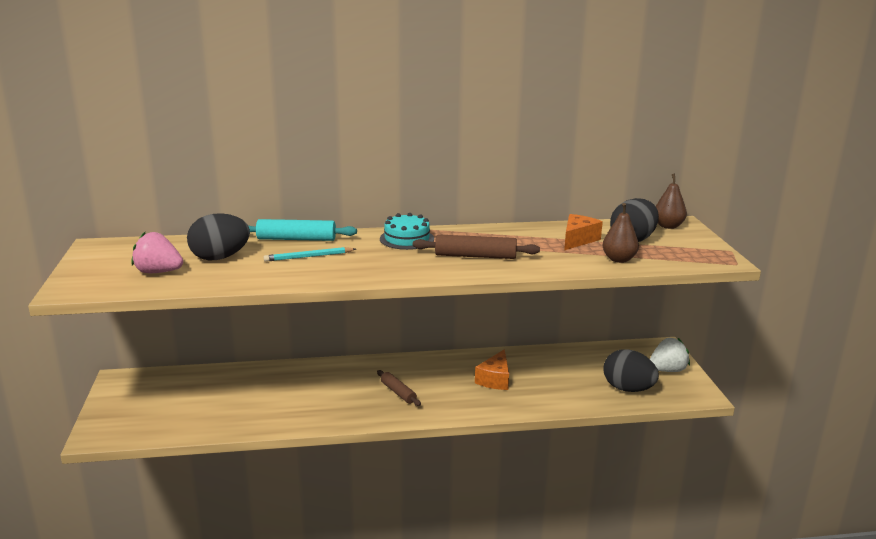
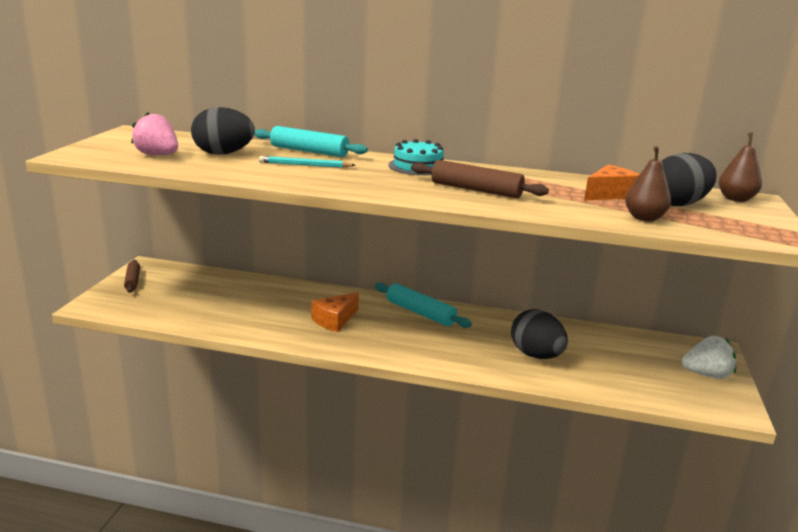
camera: 20 degrees right, 0 degrees up
brown rolling pin [377,370,421,406] -> brown rolling pin moved to [124,260,140,293]
orange cheese [475,349,509,390] -> orange cheese moved to [311,292,359,332]
black egg [604,349,659,392] -> black egg moved to [511,309,568,359]
none -> turquoise rolling pin [375,283,472,328]

